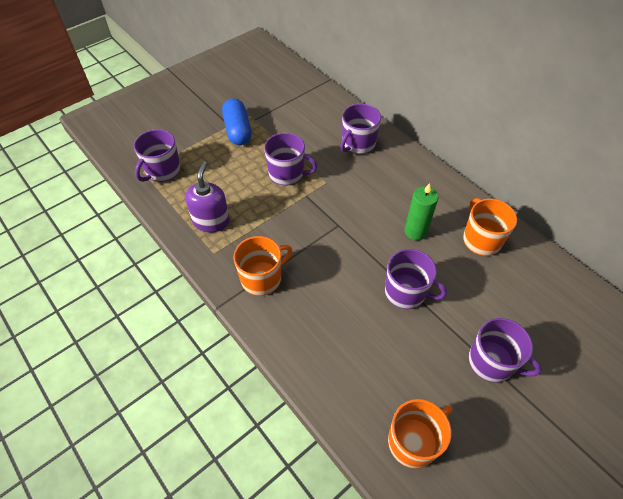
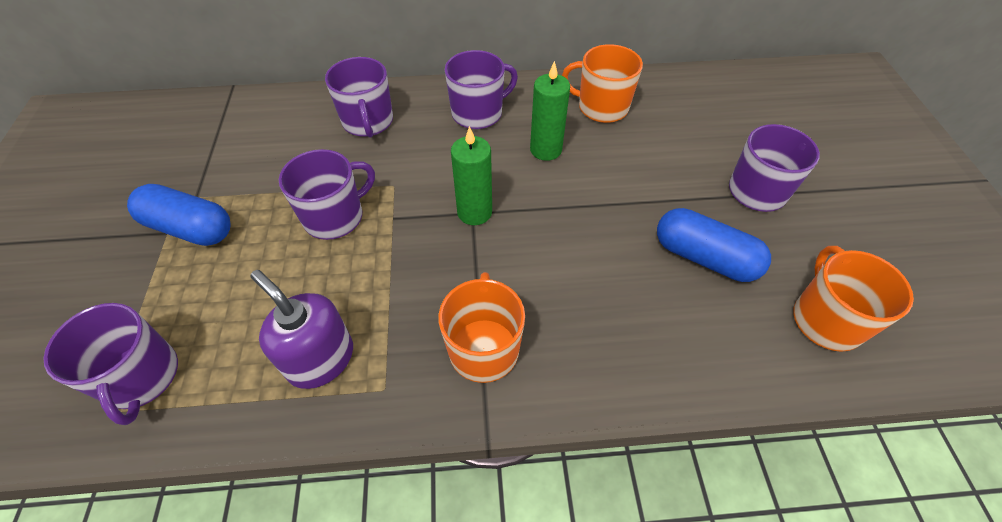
camera: 55 degrees left, 0 degrees up
purple mug [385,249,447,309] -> purple mug moved to [445,50,518,129]
none -> green candle [451,126,492,225]
none -> blue capsule [657,208,771,282]

